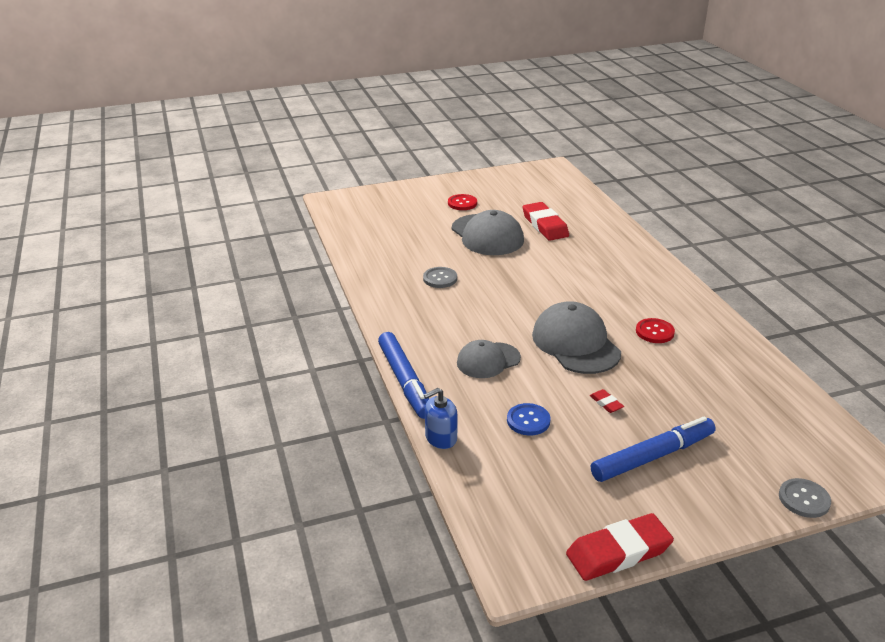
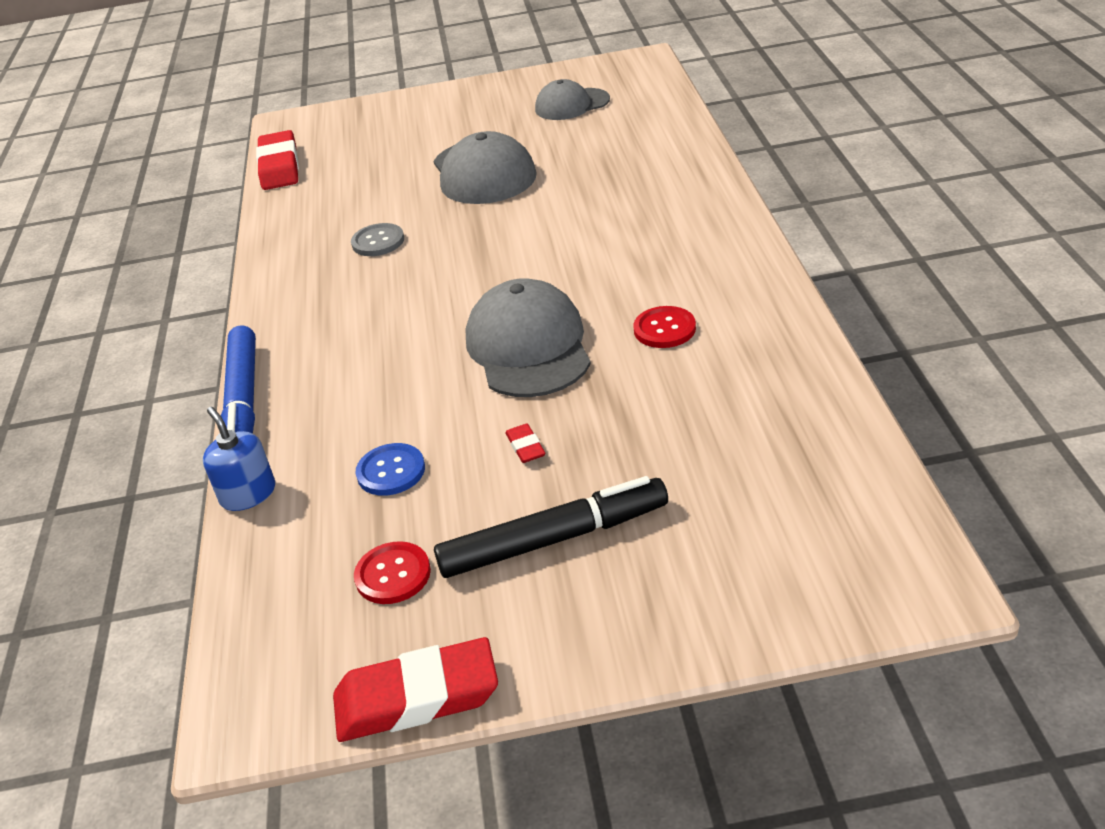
camera: 15 degrees right, 5 degrees up
blue soap dispenser [424,388,457,449] -> blue soap dispenser turned 75 degrees clockwise [203,407,275,511]
red button [448,194,477,210] -> red button moved to [354,541,431,604]
grey cap [457,340,521,378] -> grey cap moved to [535,79,610,120]
red eraser [523,202,569,241] -> red eraser moved to [256,130,299,190]
blue marker [591,416,716,482] -> black marker [434,476,668,578]
grey button [779,478,831,518] -> none

